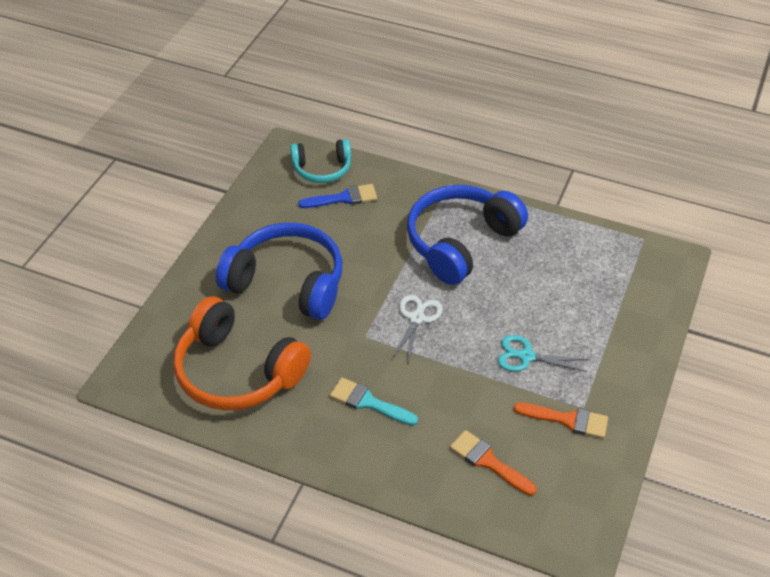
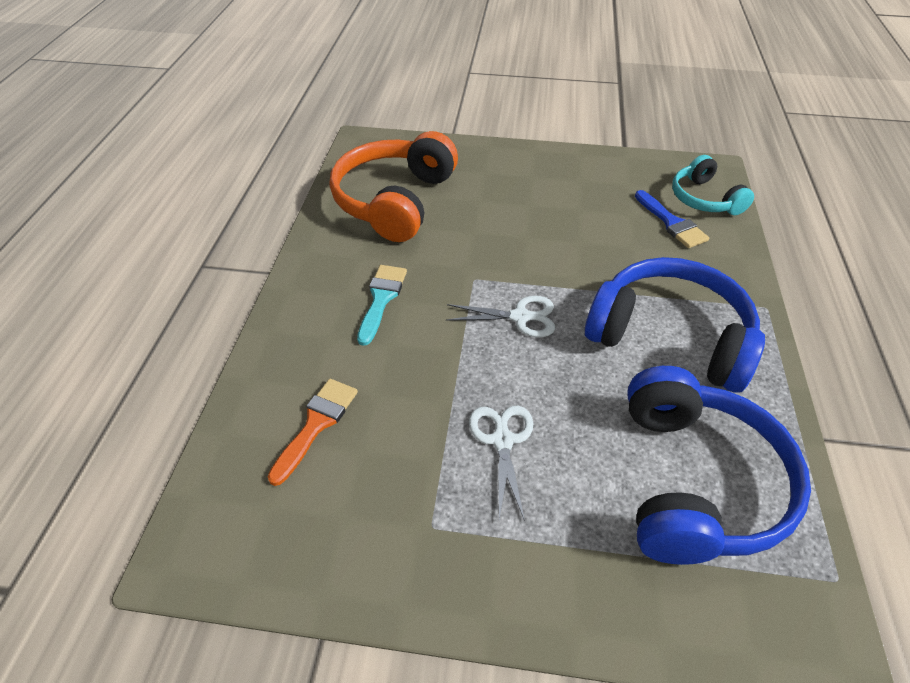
camera: 75 degrees right, 0 degrees up
blue headphones [216,223,342,320] -> blue headphones moved to [627,366,811,565]
turquoise scissors [498,335,588,372] -> white scissors [469,406,533,521]
orange brush [514,402,608,438] -> none

